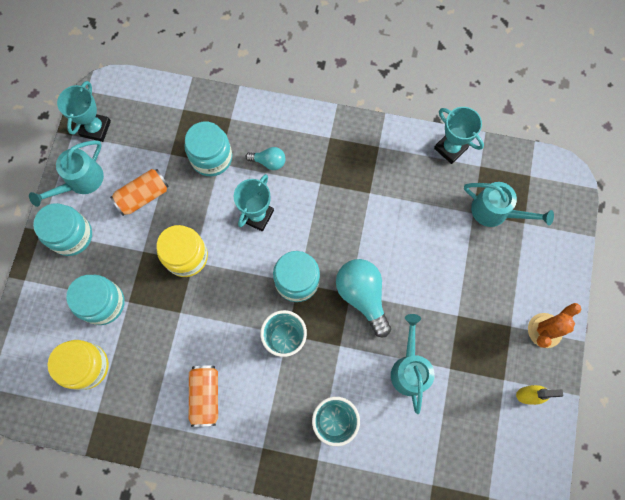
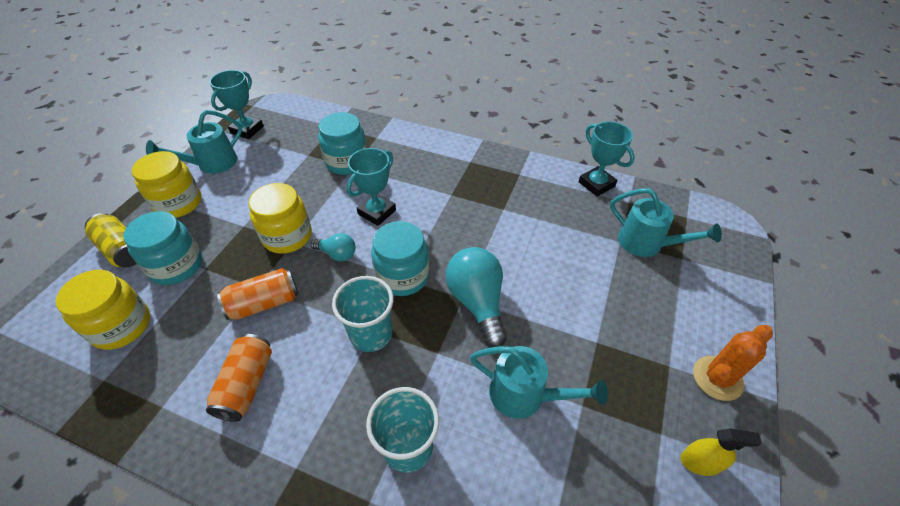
camera: 10 degrees right, 25 degrees down
turquoise jar [33,203,92,256] -> yellow jar [132,151,201,218]
orange can [110,169,169,216] -> orange can moved to [217,268,299,320]
turquoise light bulb [246,147,286,170] -> turquoise light bulb moved to [311,233,356,261]
turquoise watering can [391,314,435,414] -> turquoise watering can turned 105 degrees clockwise [470,346,608,419]
none -> yellow can [85,213,136,268]

